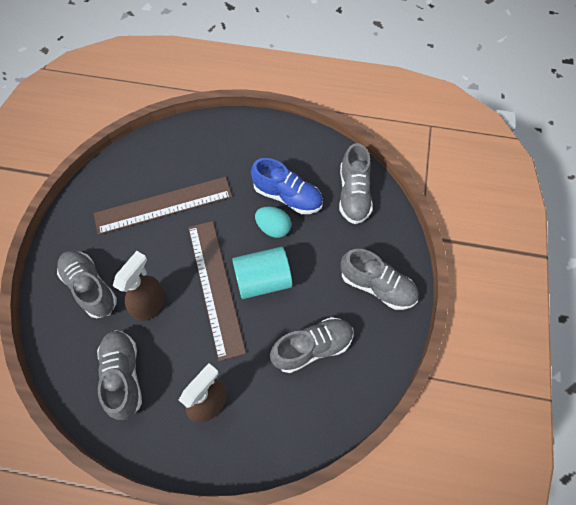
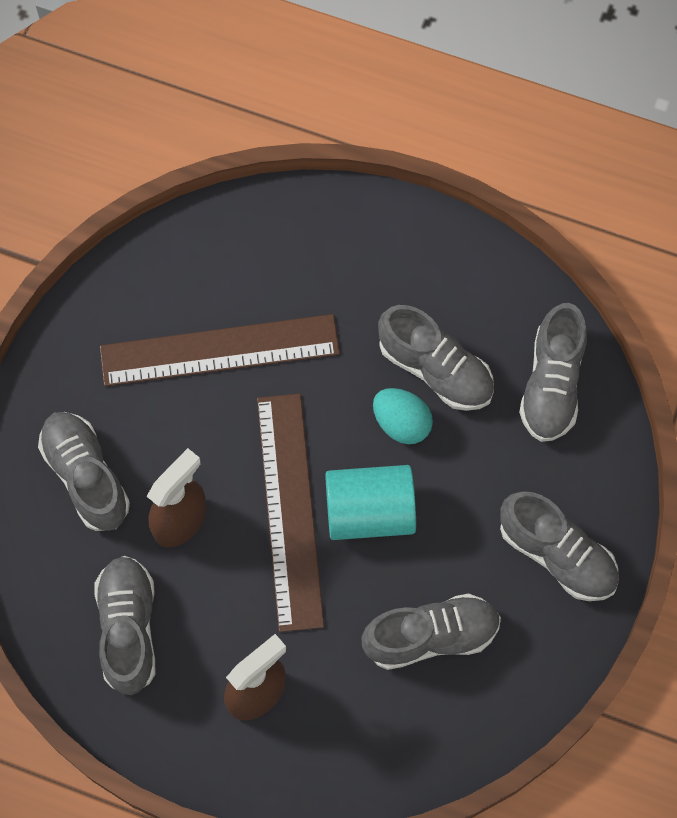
camera: 10 degrees right, 5 degrees up
blue shoe [251,158,323,214] -> grey shoe [378,305,494,411]

